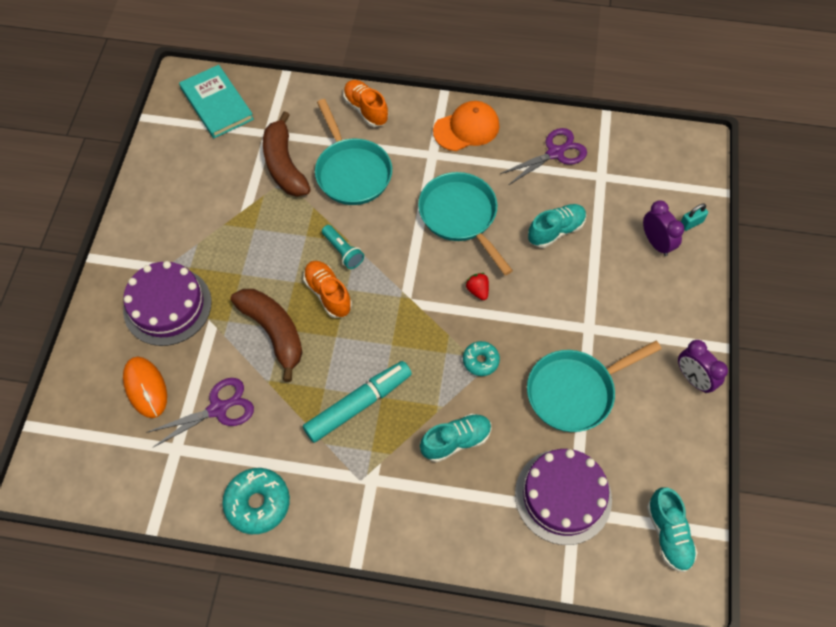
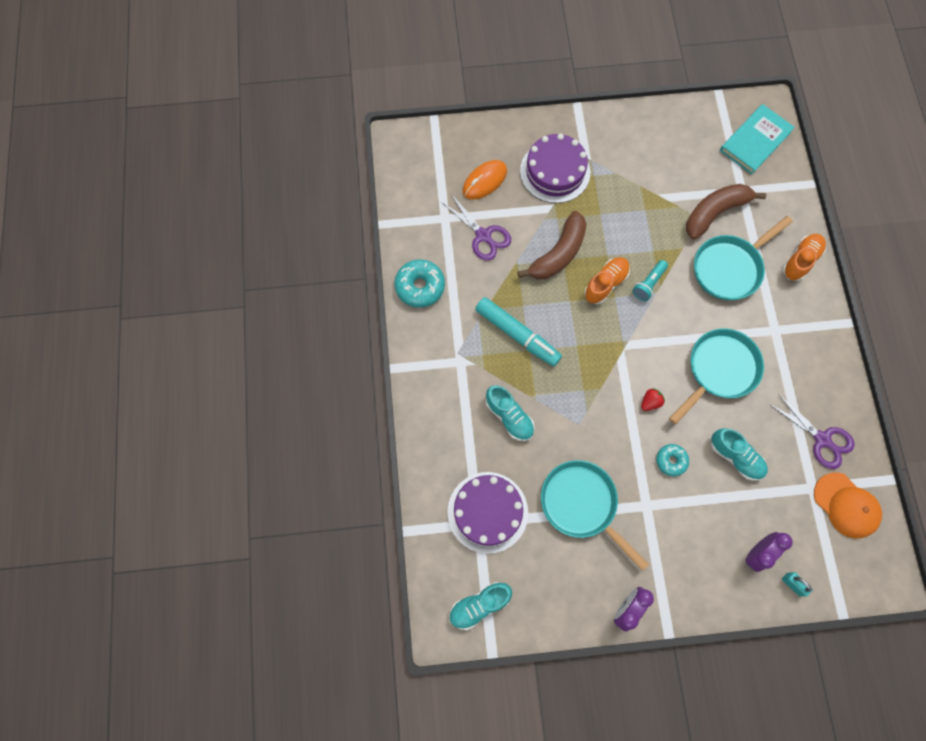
camera: 75 degrees right, 10 degrees up
orange cap [433,101,499,151] -> orange cap moved to [814,472,882,539]
turquoise donut [463,341,500,376] -> turquoise donut moved to [656,444,689,476]

